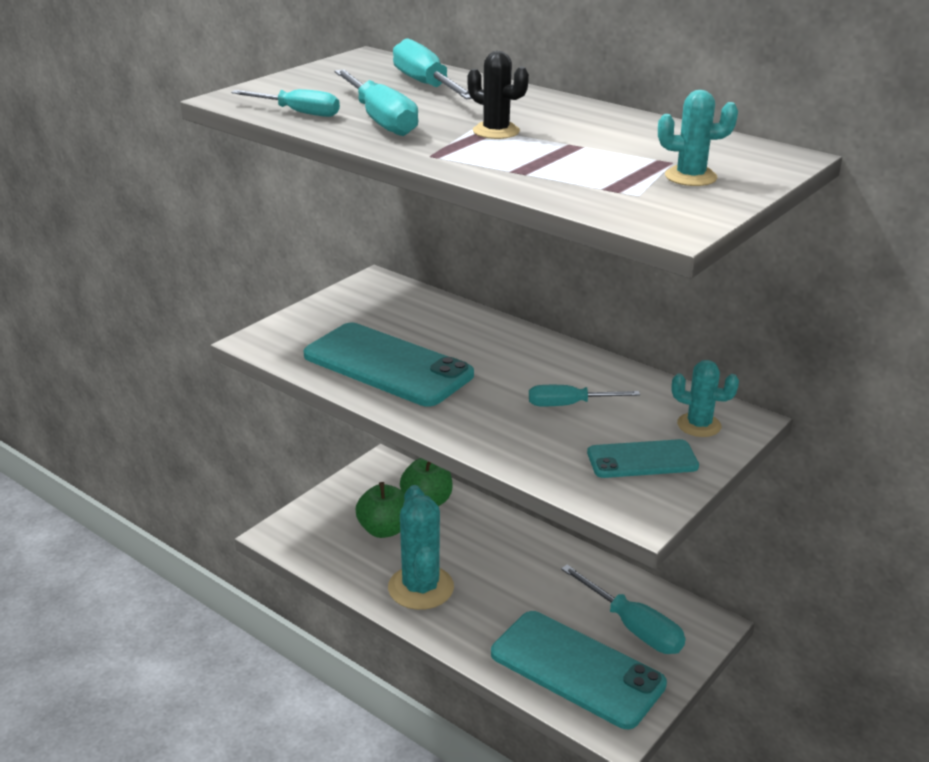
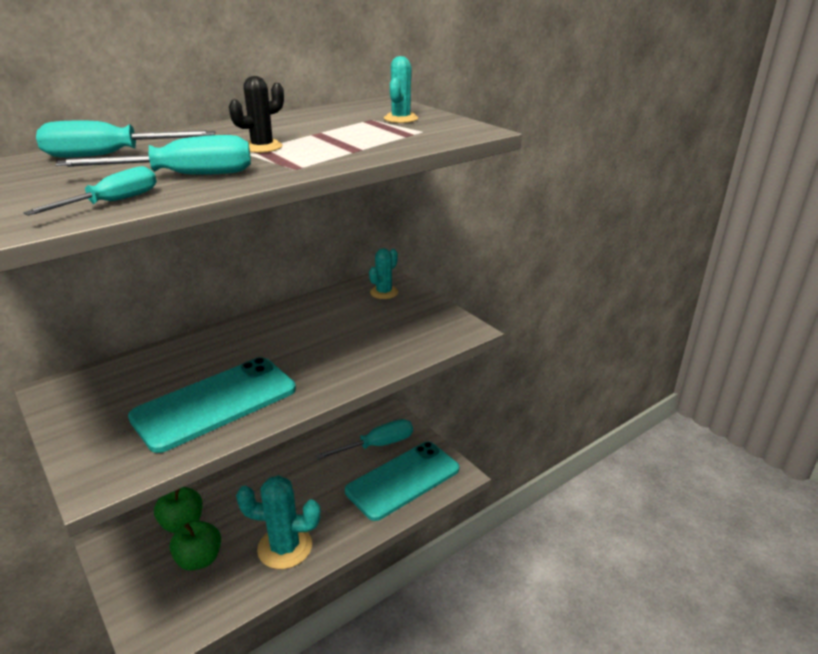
camera: 75 degrees left, 0 degrees up
turquoise screwdriver [529,385,640,406] -> none
turquoise phone [587,439,699,478] -> none

